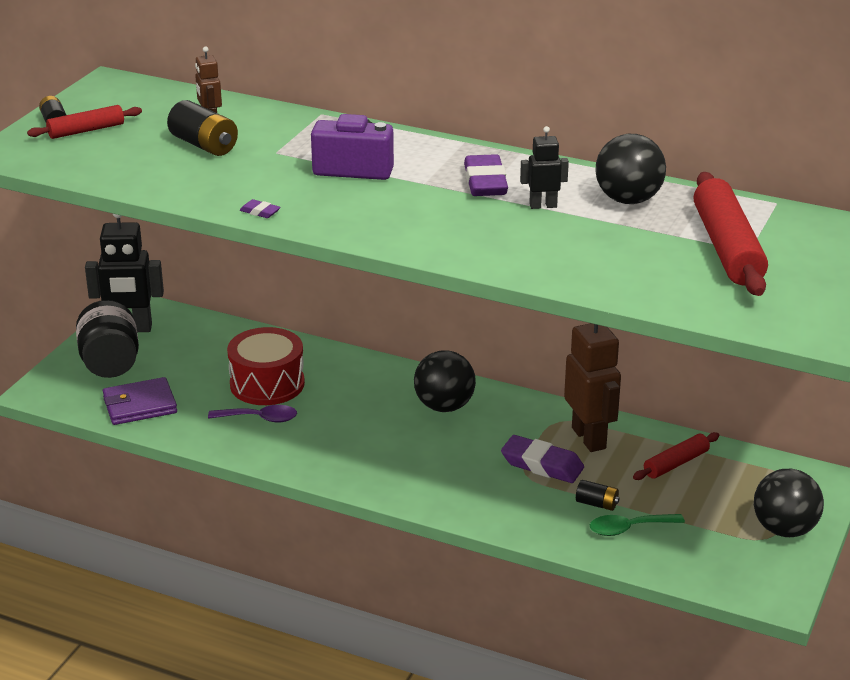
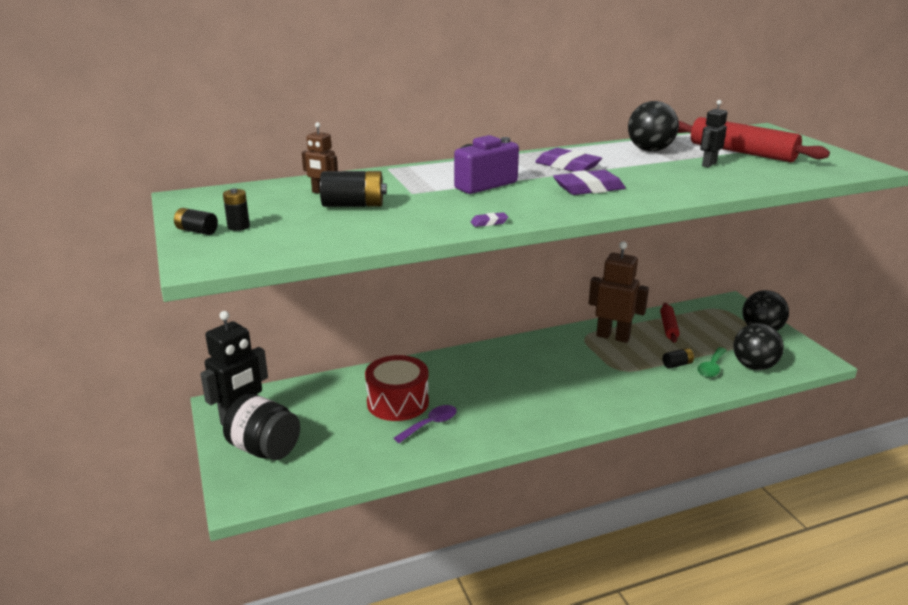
camera: 45 degrees left, 5 degrees down
red rolling pin [27,105,142,139] -> black battery [223,188,250,231]
purple wallet [103,377,177,425] -> none
black ball [414,350,476,412] -> black ball moved to [733,323,784,370]
purple eraser [501,435,584,483] -> purple eraser moved to [553,170,626,195]
black robot [520,126,569,209] -> black robot moved to [700,100,728,167]

